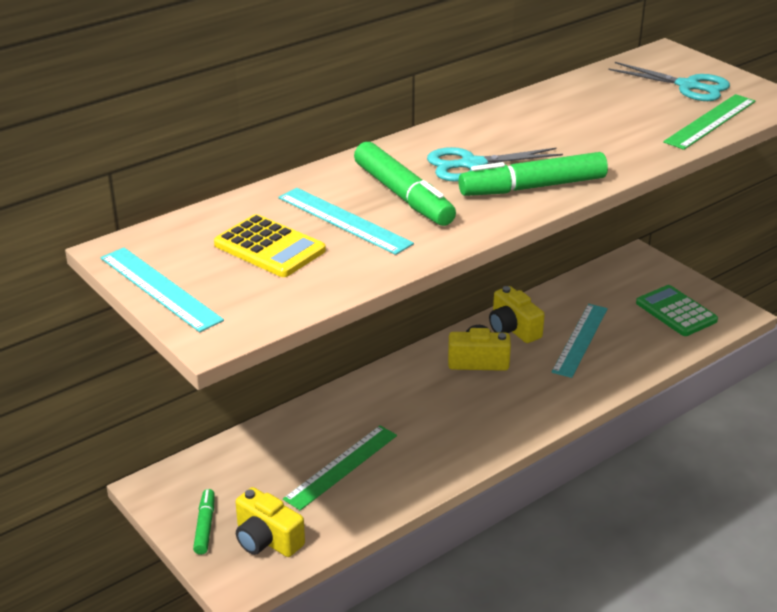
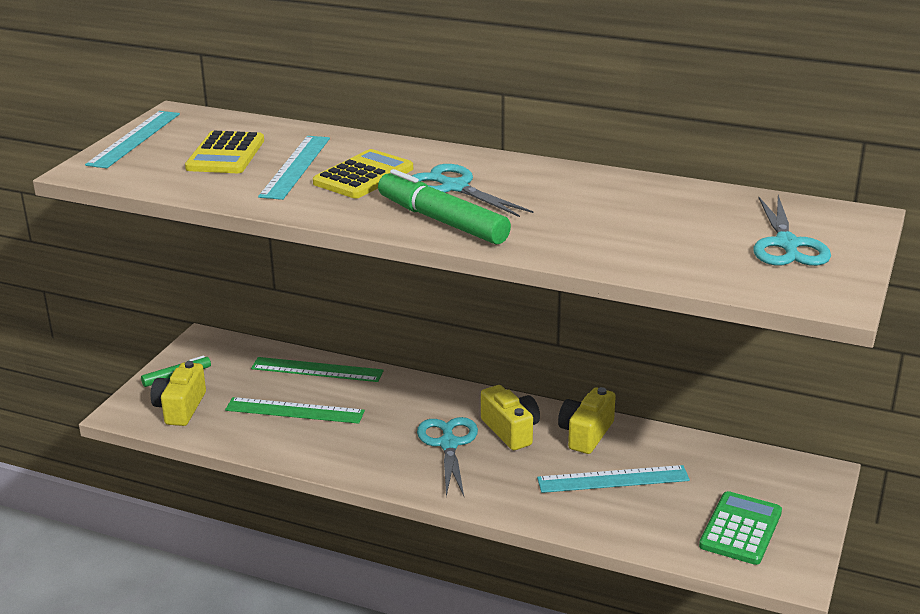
camera: 60 degrees right, 5 degrees down
green marker [354,142,456,226] -> yellow calculator [313,149,413,198]
green ruler [663,94,755,150] -> green ruler moved to [251,357,384,382]
none -> turquoise scissors [417,417,478,497]

